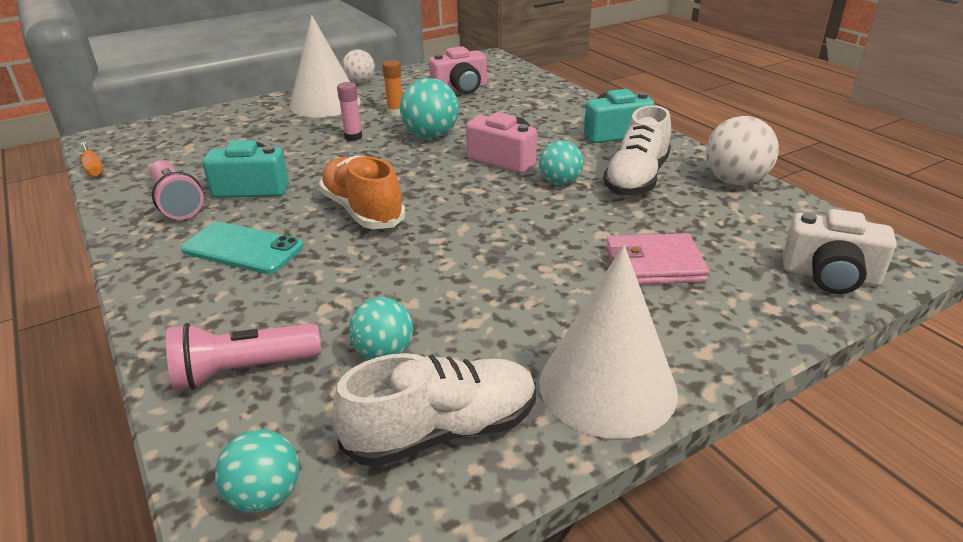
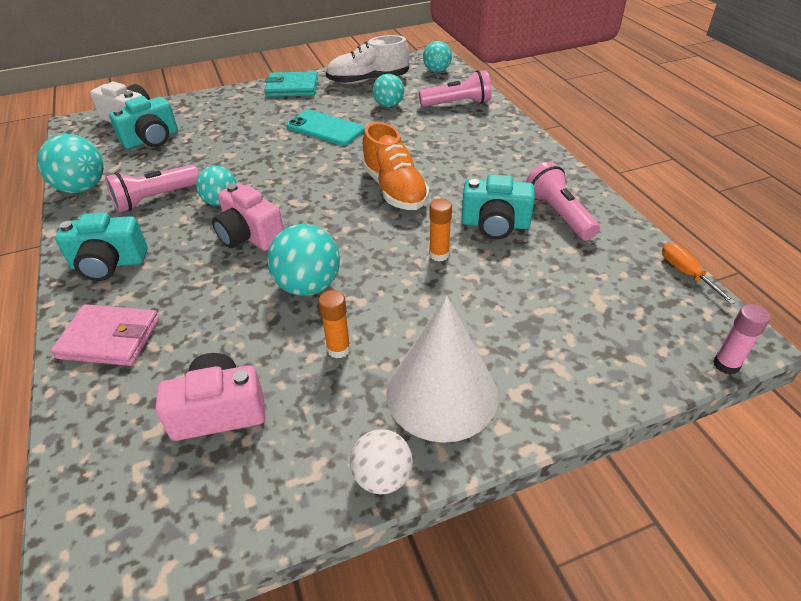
camera: 170 degrees left, 10 degrees up
turquoise phone [181,222,303,274] -> turquoise phone moved to [287,110,365,146]
pink glue stick [337,82,362,141] -> pink glue stick moved to [713,304,770,375]
white cone [539,245,678,439] -> turquoise wallet [265,71,318,97]
white shoe [603,105,671,196] -> pink flashlight [105,165,199,213]
pink wallet [606,233,709,285] -> pink wallet moved to [51,304,159,366]
white ball [706,116,779,185] -> turquoise ball [37,134,104,194]
none -> turquoise camera [109,96,178,149]
none -> orange glue stick [429,199,452,261]

